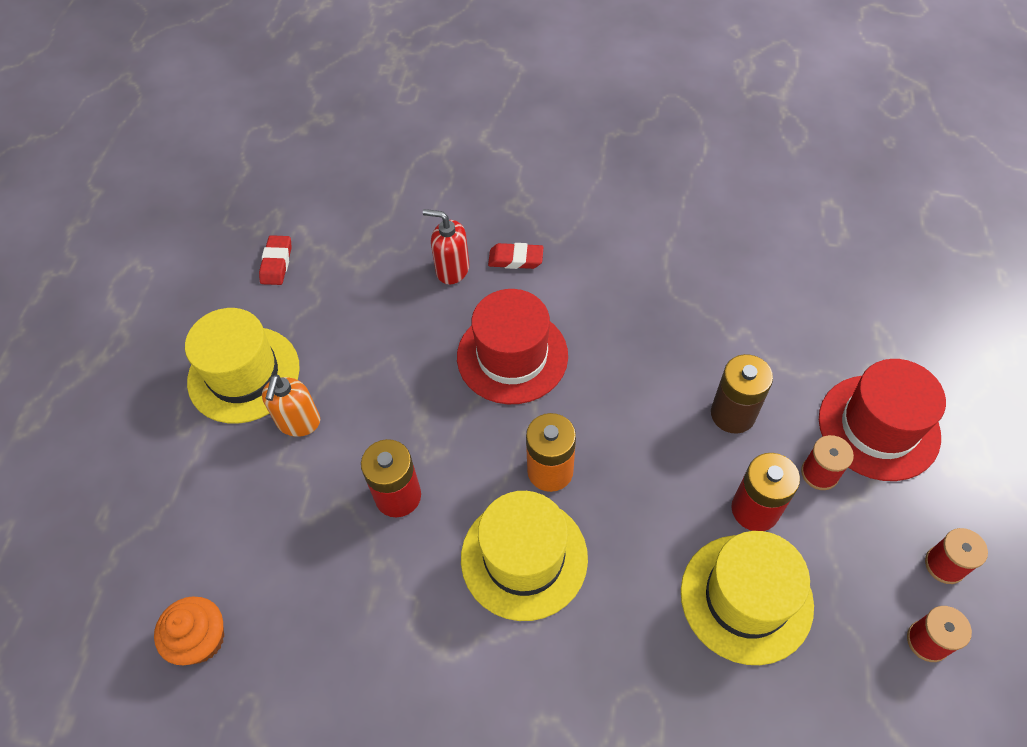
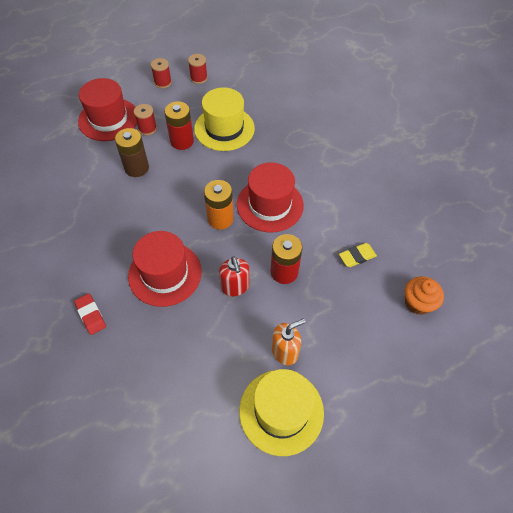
camera: 130 degrees left, 0 degrees up
red eraser [259,235,292,285] -> none
red soap dispenser [423,209,469,285] -> red soap dispenser moved to [219,256,249,296]
yellow hat [461,491,588,621] -> red hat [237,162,304,233]
none -> yellow eraser [339,243,377,267]

